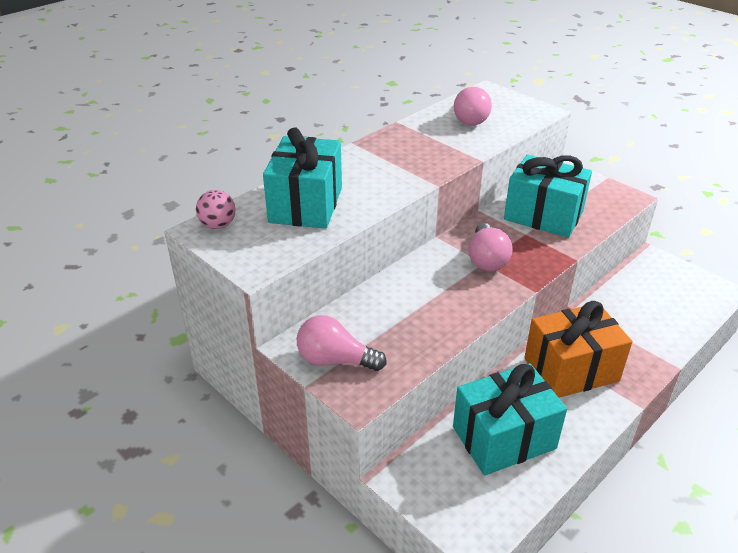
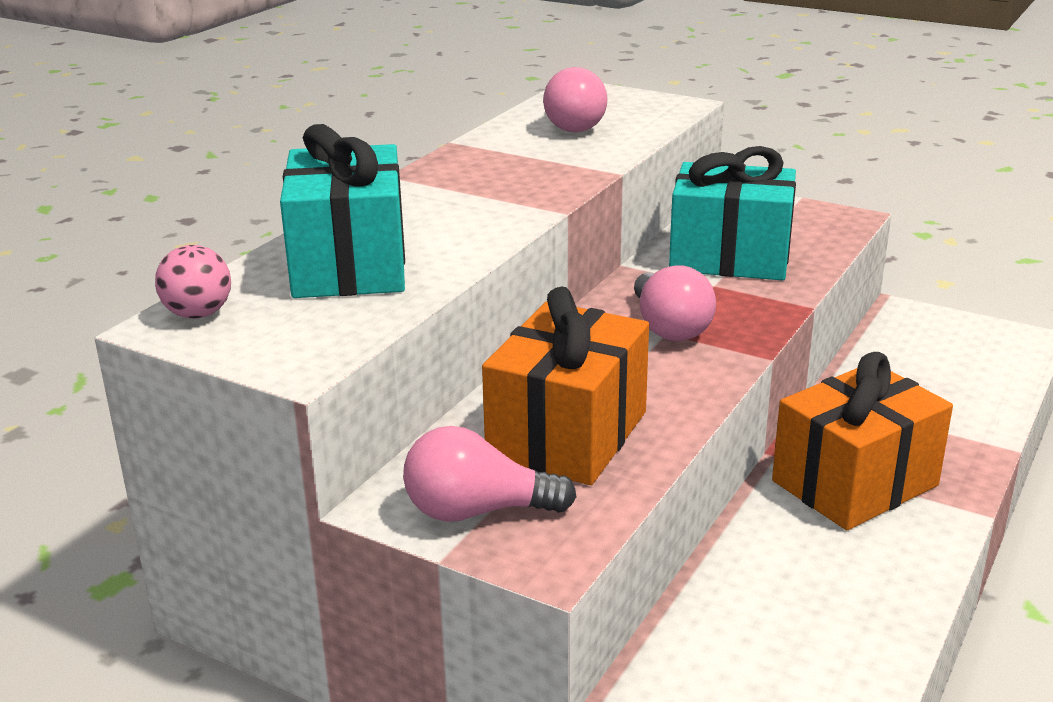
camera: 15 degrees left, 10 degrees down
turquoise gift [453,363,567,475] -> none
none -> orange gift [482,287,649,485]

